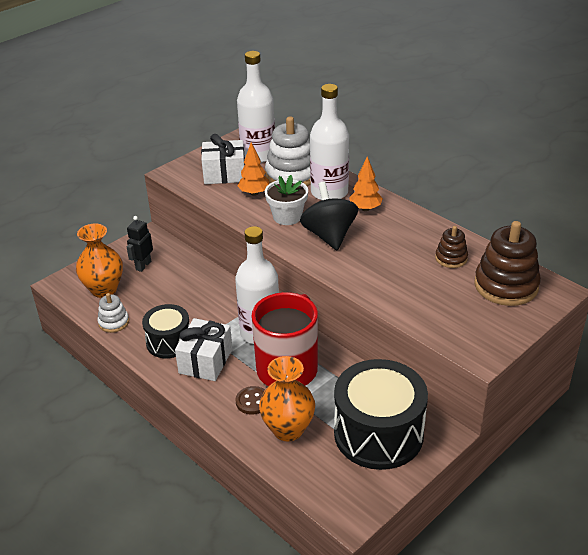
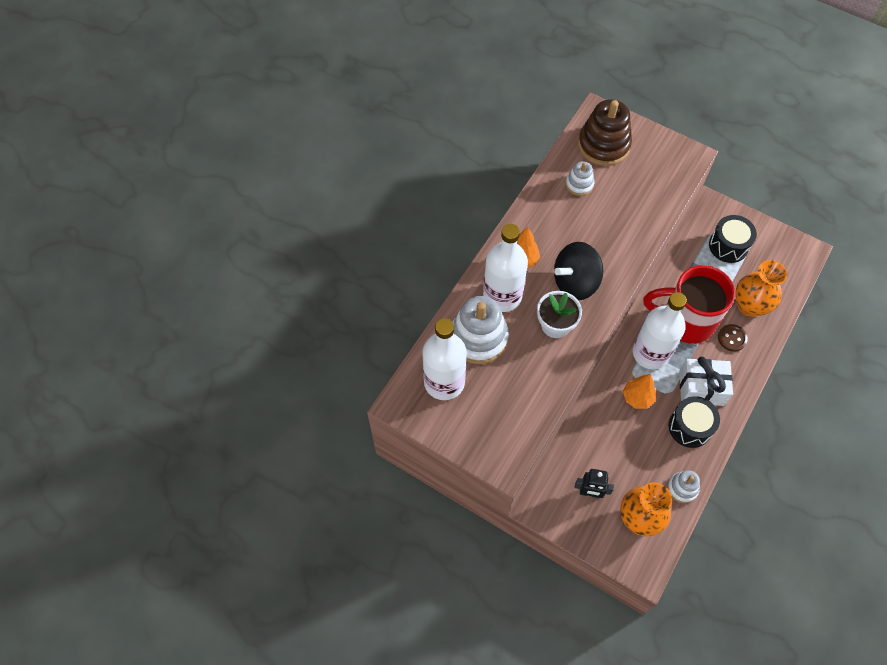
camera: 105 degrees left, 25 degrees up
white gift [201,134,245,184] -> none
orange tree [238,142,269,196] -> orange tree moved to [623,374,656,409]
black drum [334,359,428,470] -> black drum [709,215,757,263], size x0.58
brown stacking toy [435,226,468,268] -> white stacking toy [566,161,594,196]

